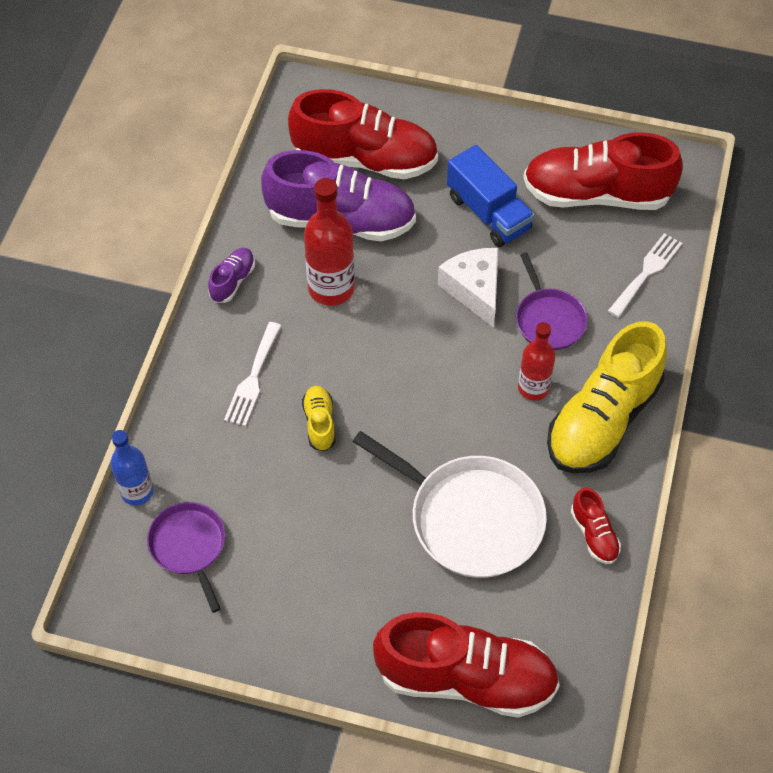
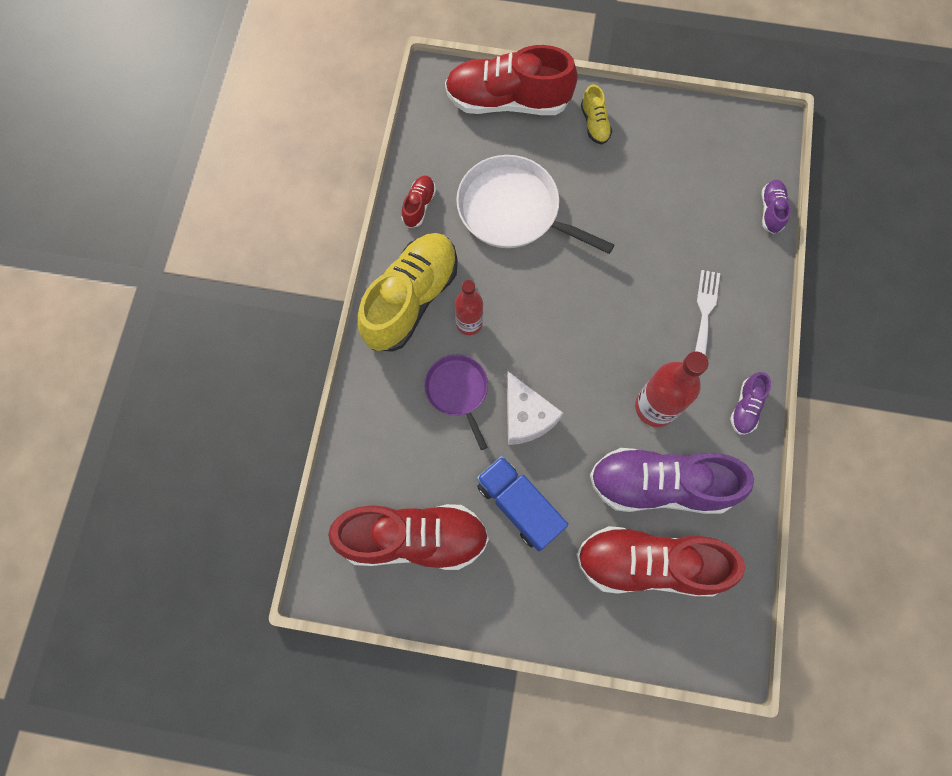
camera: 175 degrees right, 15 degrees up
blue bottle [110,430,153,506] -> purple shoe [762,180,791,234]
purple pan [147,502,225,613] -> none
yellow shoe [302,386,336,452] -> yellow shoe moved to [581,85,612,144]
red shoe [571,488,621,564] -> red shoe turned 45 degrees clockwise [402,176,436,228]
white fork [608,233,682,318] -> none

